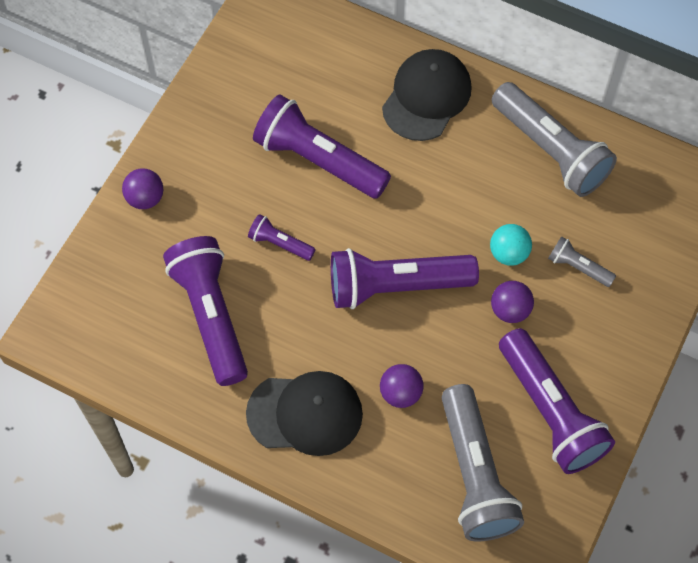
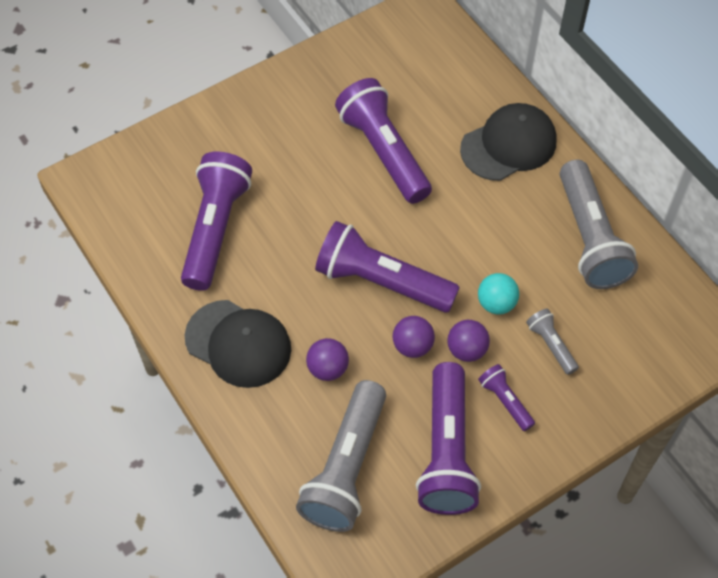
camera: 30 degrees right, 5 degrees down
purple ball [122,169,163,209] -> purple ball moved to [393,316,435,358]
purple flashlight [248,214,316,261] -> purple flashlight moved to [478,364,535,431]

